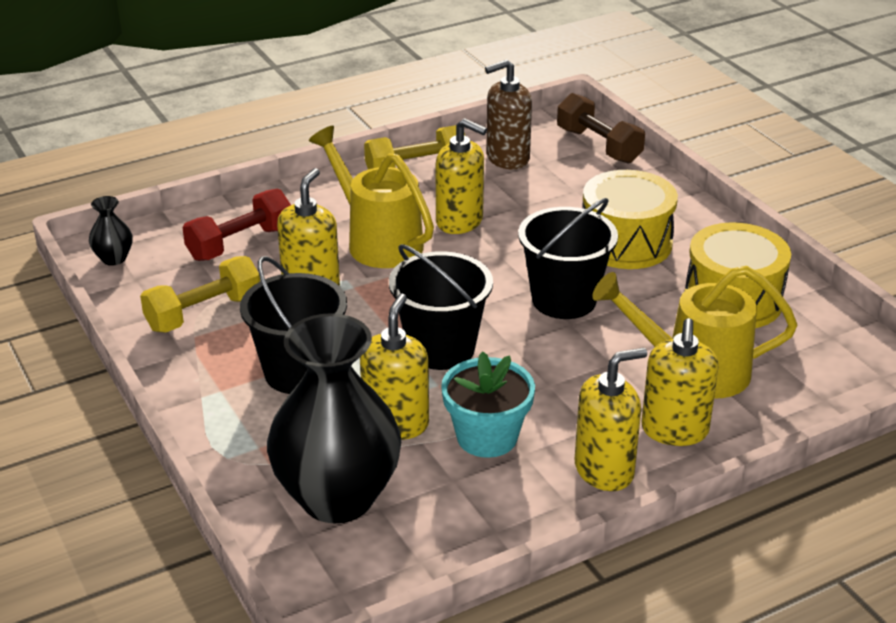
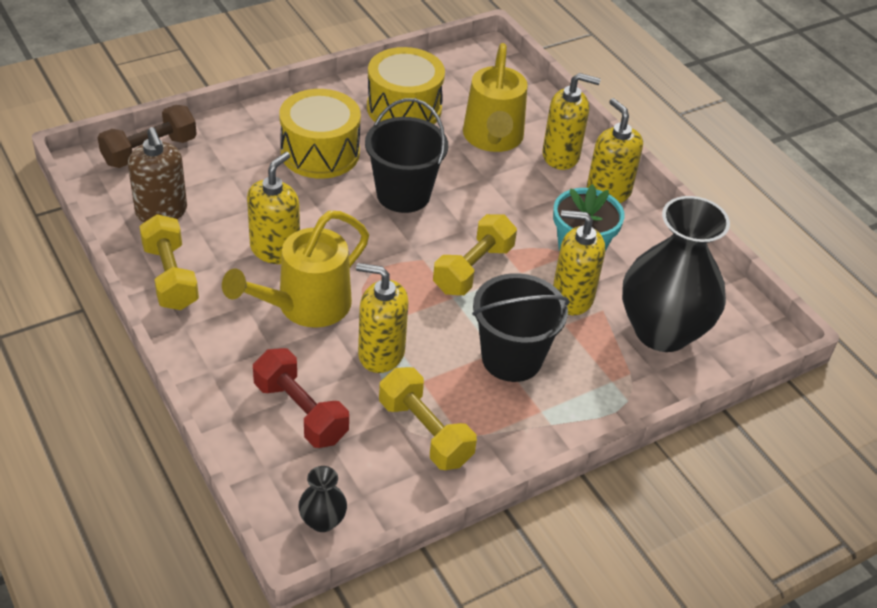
camera: 95 degrees left, 10 degrees up
black bucket [389,244,493,370] -> yellow dumbbell [433,214,517,295]

